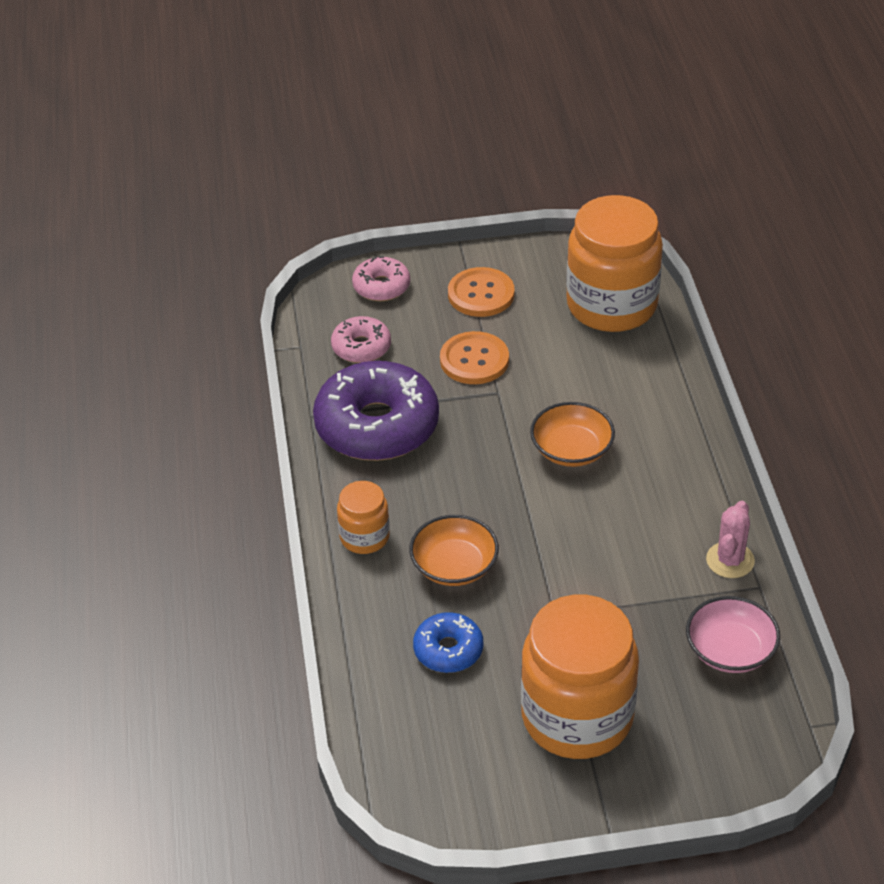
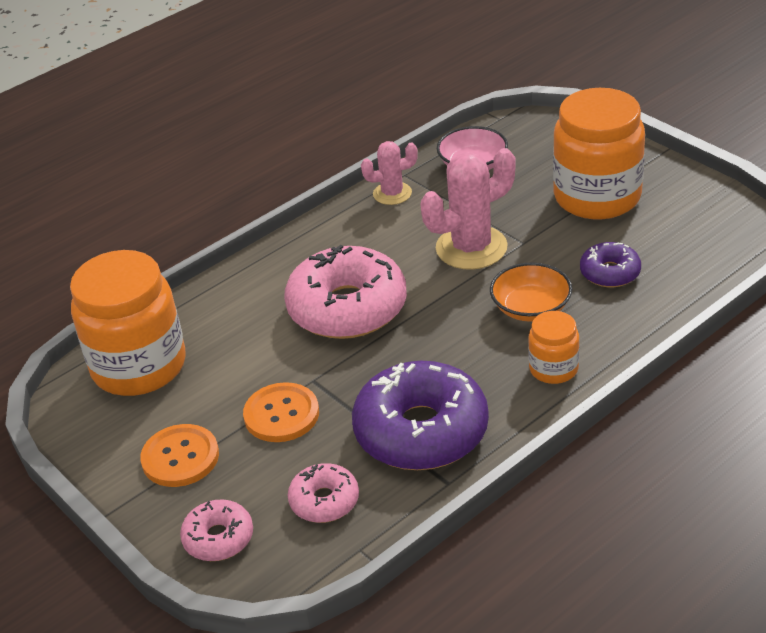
camera: 120 degrees left, 5 degrees down
blue donut [413,612,483,673] -> purple donut [580,242,641,288]
orange bowl [530,402,615,467] -> pink donut [284,245,407,339]
none -> pink cactus [421,148,516,270]

